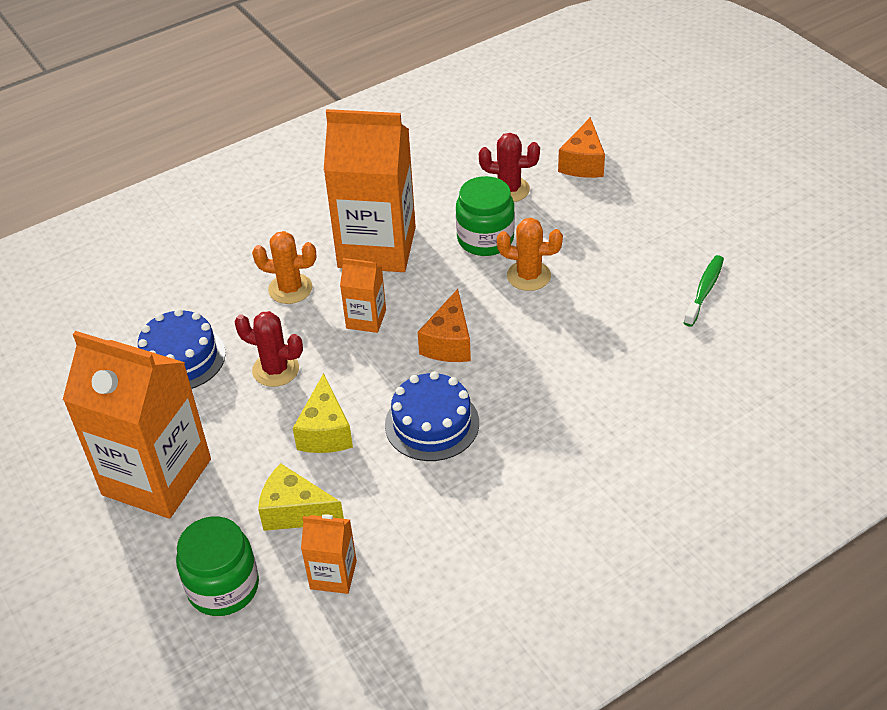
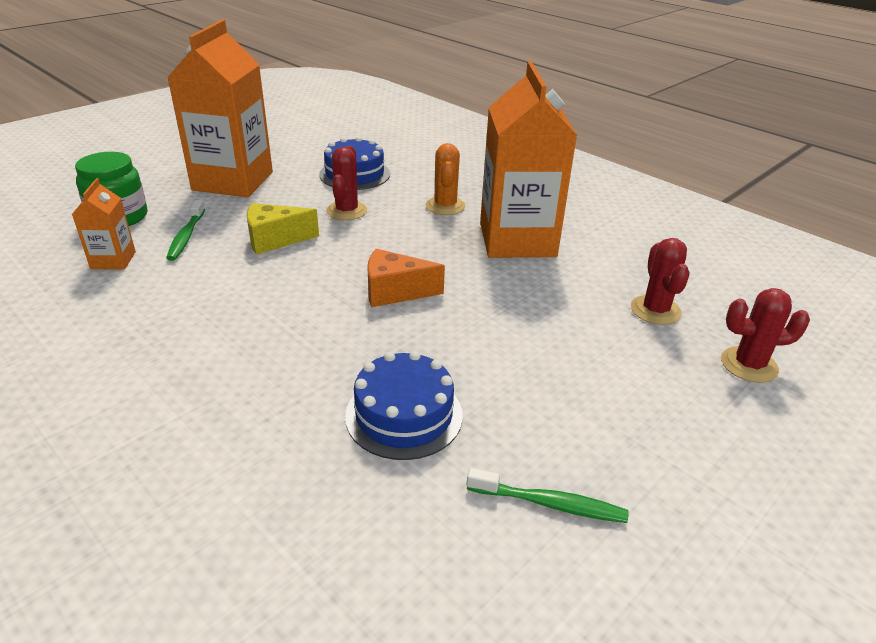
camera: 75 degrees right, 10 degrees down
yellow cheese [258,463,344,531] -> green toothbrush [166,200,205,261]
orange carton [340,258,386,333] -> none
blue cake [385,371,479,461] -> blue cake moved to [345,351,463,460]
green jar [456,176,515,256] -> none
orange cactus [497,218,563,291] -> none
orange cheese [558,117,605,178] -> red cactus [721,288,810,383]

